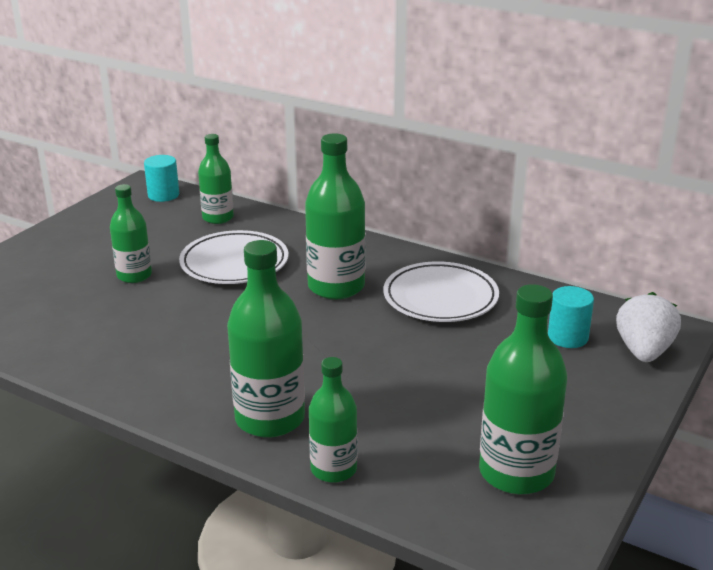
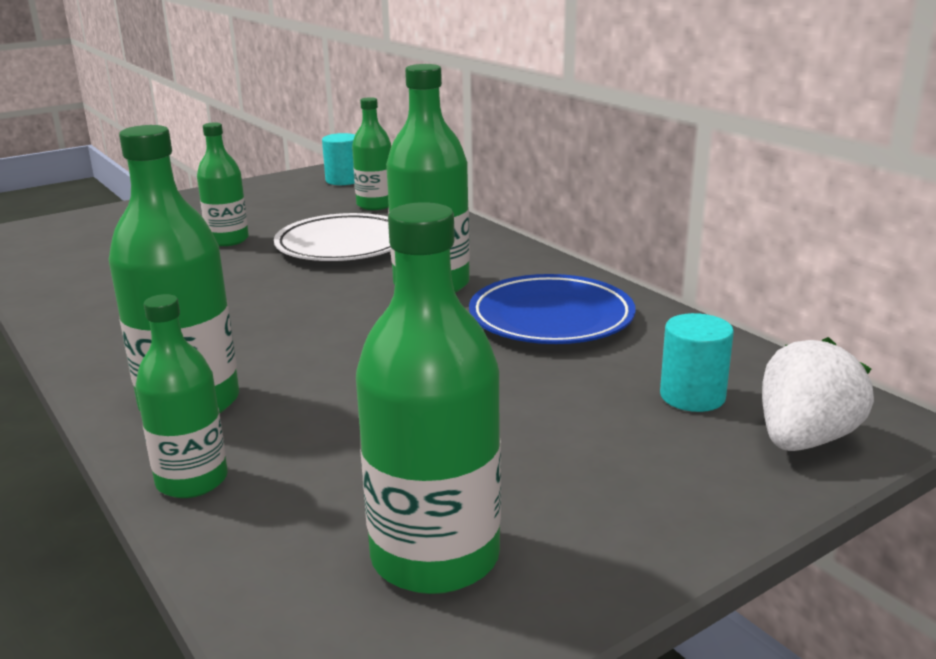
camera: 25 degrees right, 5 degrees down
white plate [383,262,499,322] -> blue plate [469,274,636,344]

